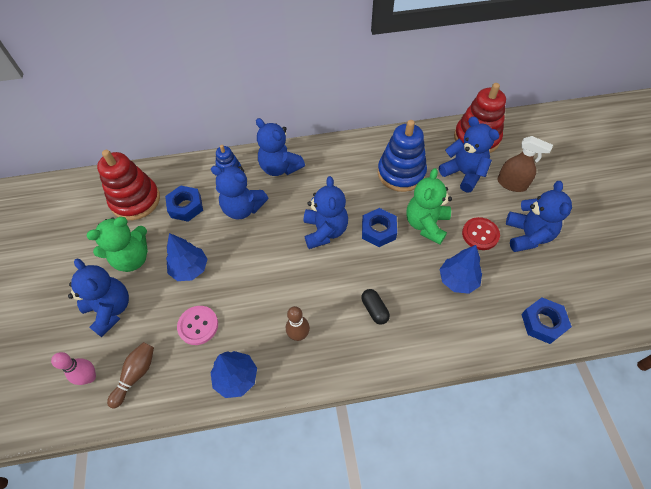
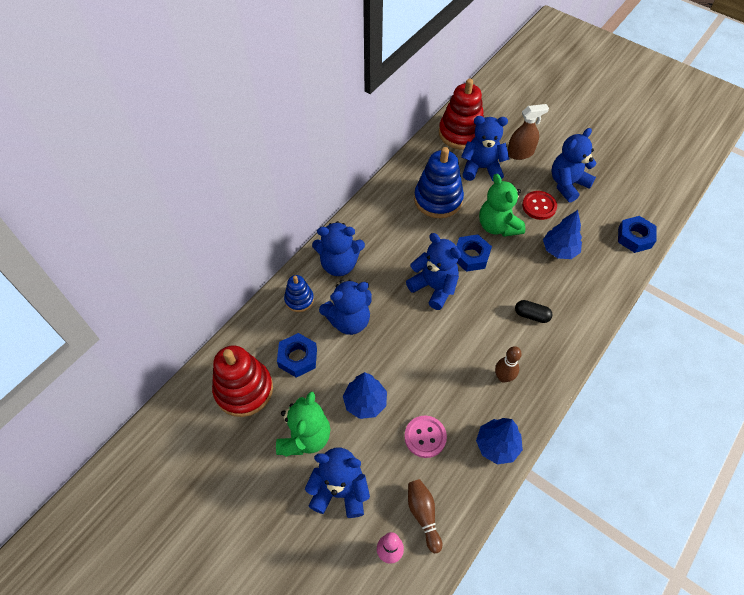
camera: 45 degrees left, 0 degrees up
blue teddy bear [506,181,572,252] -> blue teddy bear turned 90 degrees counterclockwise [552,128,596,203]

